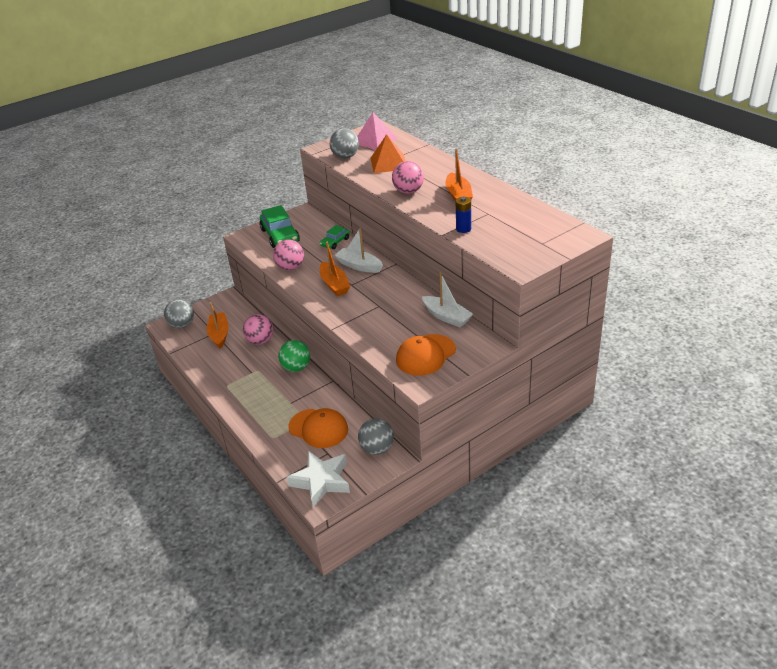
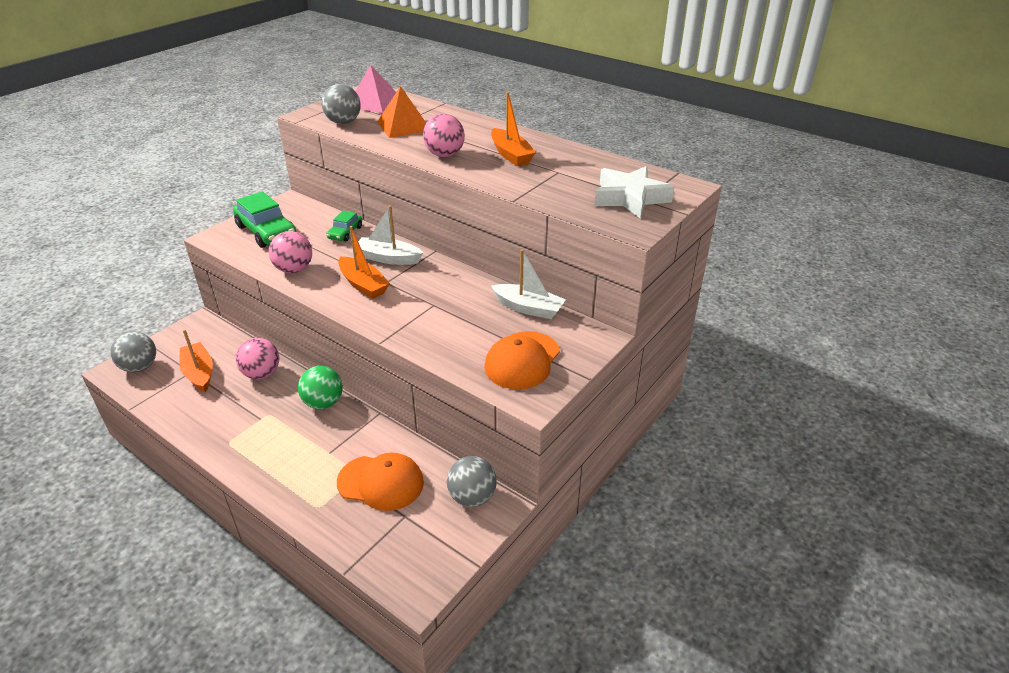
camera: 20 degrees left, 0 degrees up
white star [286,451,350,507] -> white star moved to [594,166,674,218]
blue battery [456,197,471,233] -> none

